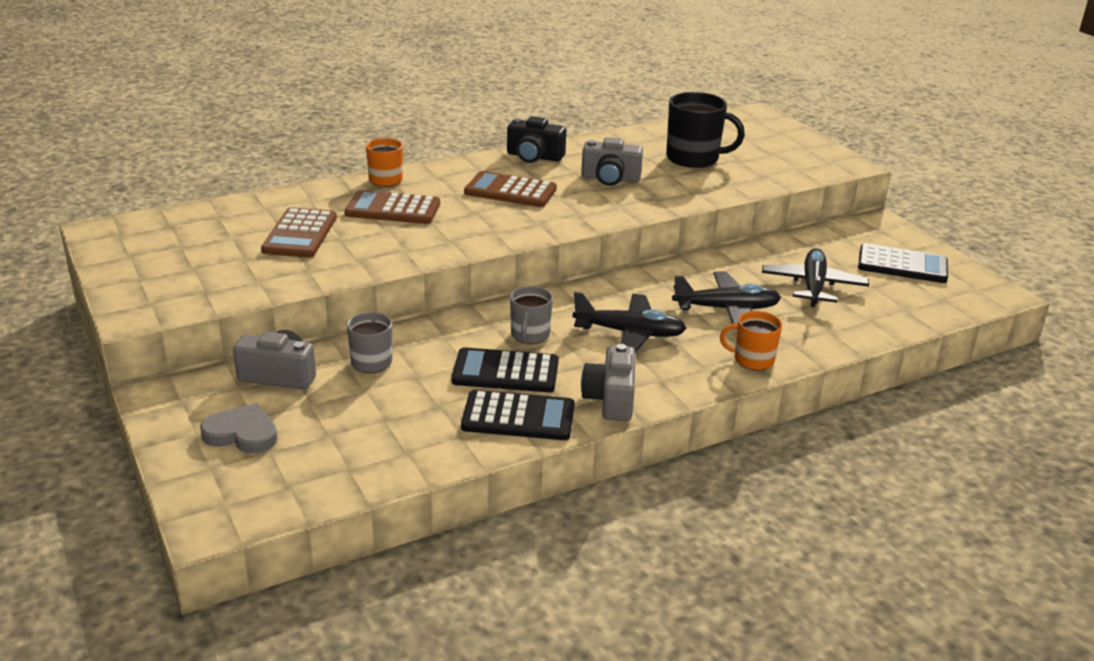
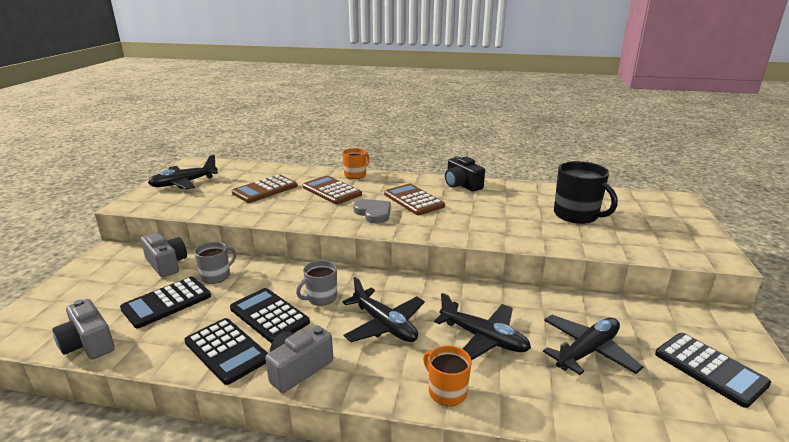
camera: 40 degrees right, 5 degrees down
grey heart [200,403,277,453] -> grey heart moved to [354,199,391,224]
grey camera [581,137,643,186] -> grey camera moved to [52,299,115,360]
none -> black calculator [120,277,211,328]
none -> black plane [148,155,218,190]

